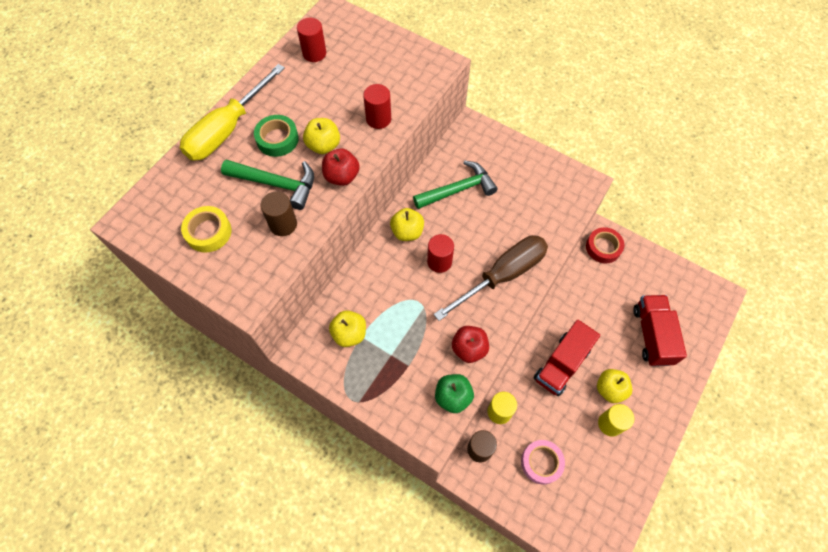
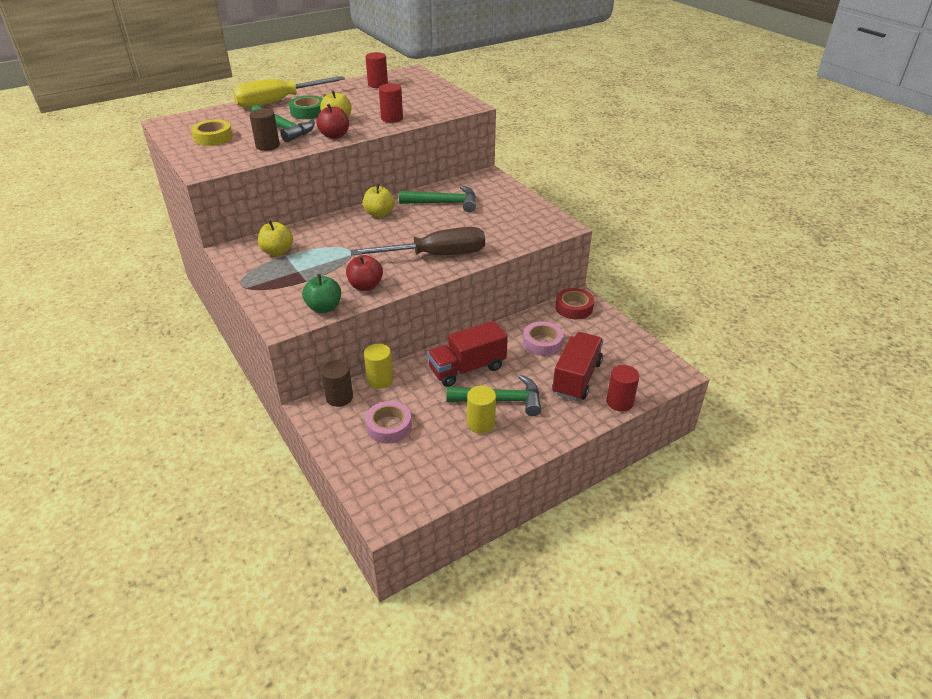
camera: 25 degrees right, 25 degrees down
red cylinder [427,234,454,273] -> red cylinder moved to [606,365,639,411]
yellow apple [597,369,632,403] -> green hammer [446,375,541,416]
none -> pink tape [523,322,564,356]

